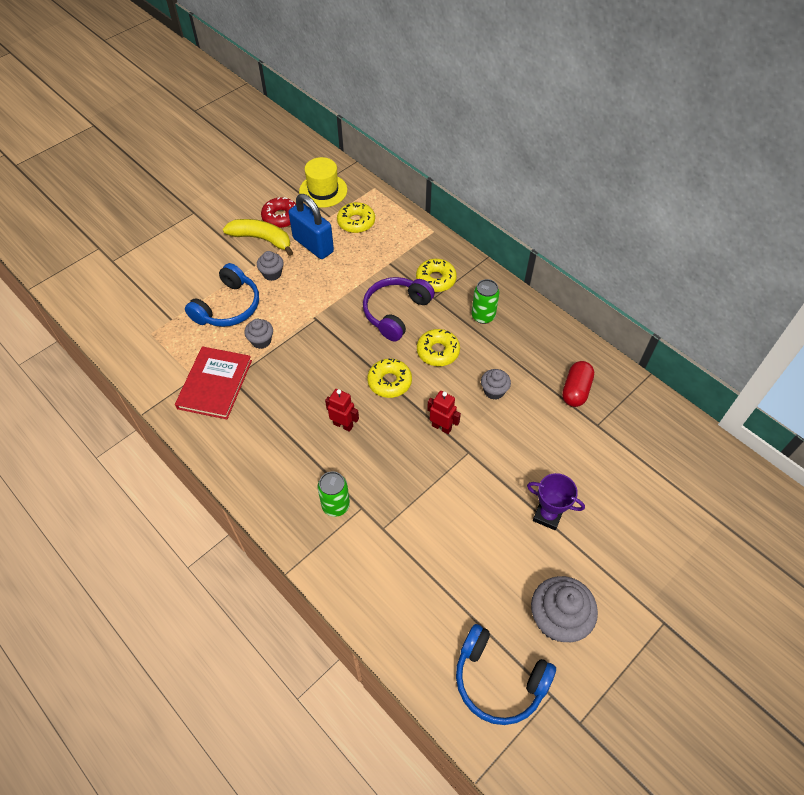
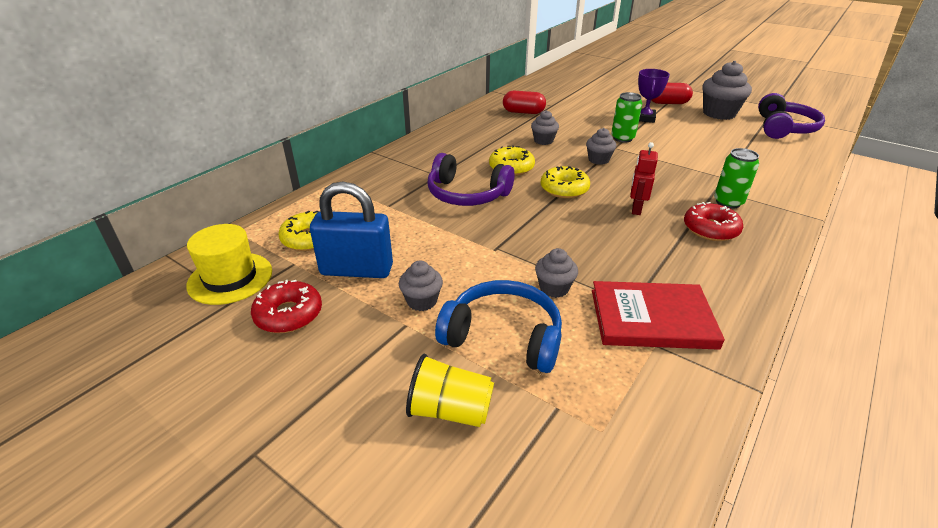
camera: 100 degrees left, 20 degrees down
yellow banana [223,219,293,256] -> none
blue padlock [288,194,334,259] -> blue padlock turned 60 degrees clockwise [310,182,393,278]
yellow donut [416,259,457,292] -> none
red robot [427,391,461,434] -> grey cupcake [586,128,616,165]
blue headphones [456,624,556,725] -> purple headphones [758,93,825,139]
green can [472,279,500,324] -> green can moved to [611,92,642,143]
none -> yellow cup [406,354,494,427]
none -> red capsule [651,83,693,104]
none -> red donut [684,202,743,241]

